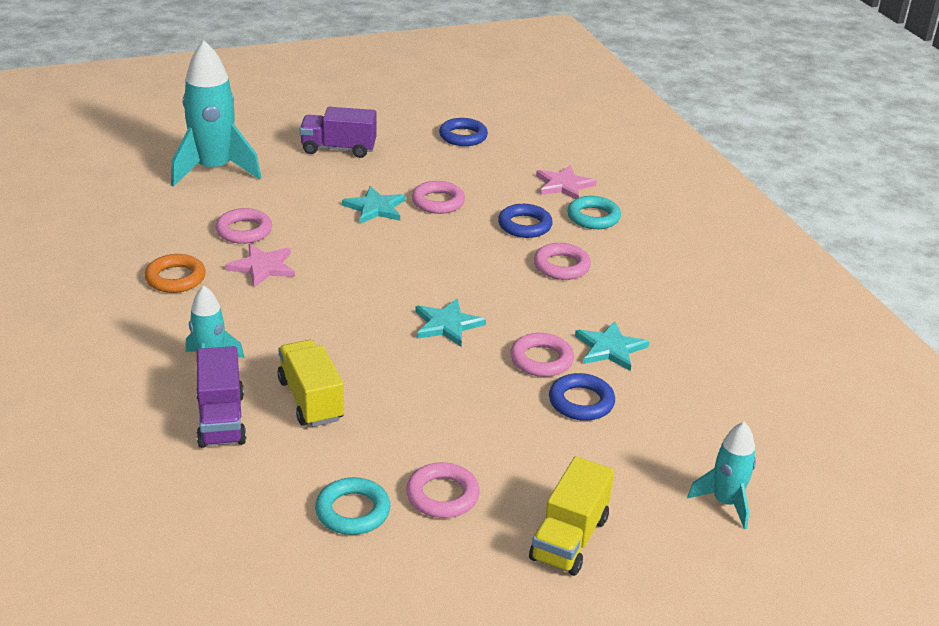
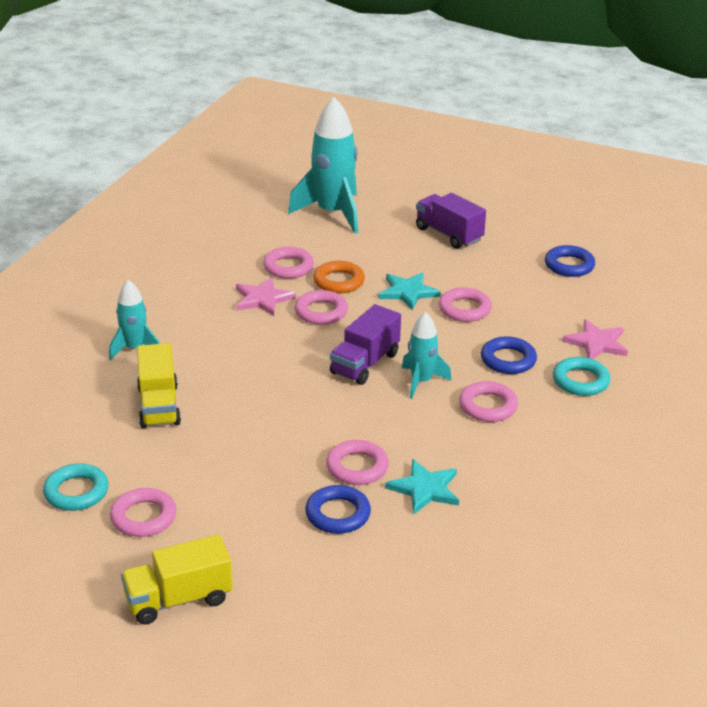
camera: 45 degrees right, 0 degrees up
orange ring [145,254,206,293] -> orange ring moved to [313,261,365,293]
purple truck [196,346,246,448] -> purple truck moved to [330,304,401,385]
yellow truck [277,340,344,427] -> yellow truck turned 150 degrees clockwise [137,343,181,428]
turquoise star [415,298,486,347] -> none
turquoise rocket [687,422,756,529] -> turquoise rocket moved to [402,312,451,399]
none -> pink ring [295,290,348,325]

